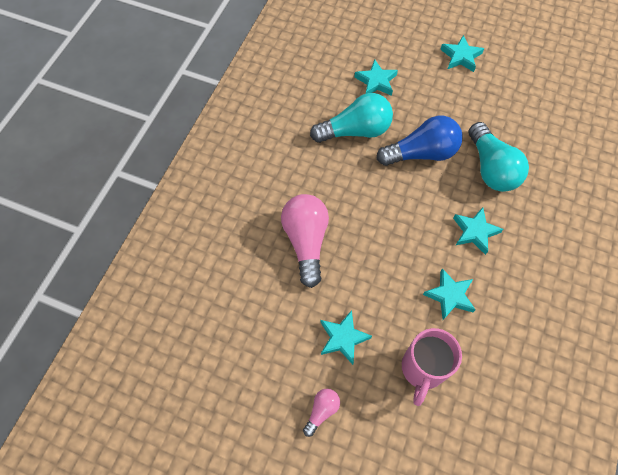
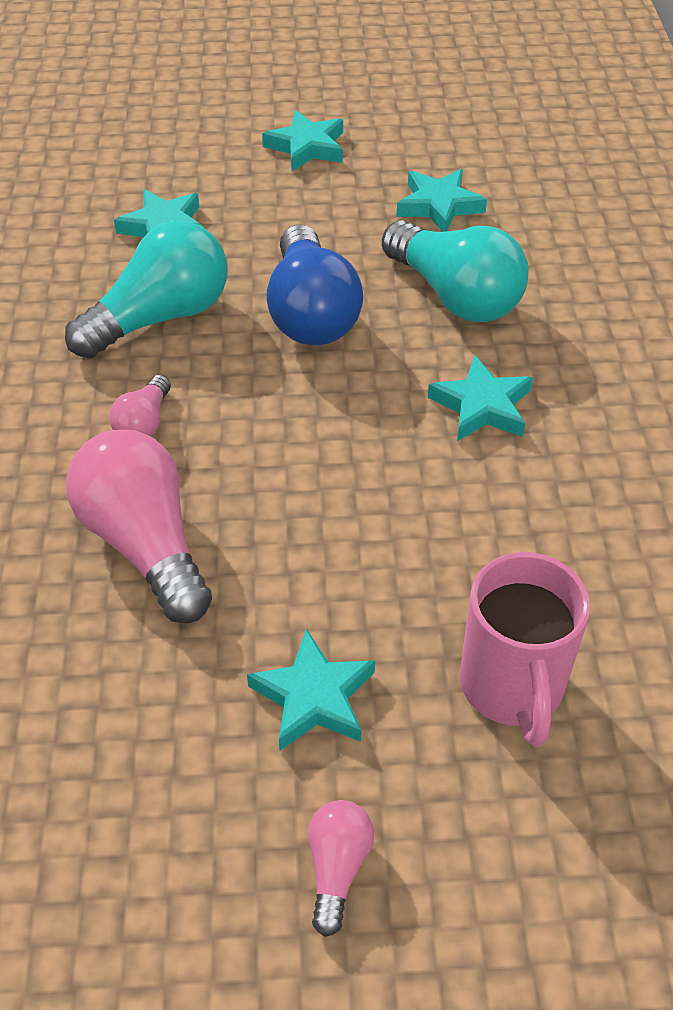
camera: 25 degrees left, 15 degrees down
blue light bulb [377,116,463,166] -> blue light bulb turned 120 degrees clockwise [266,225,363,345]
turquoise star [423,268,476,320] -> turquoise star moved to [396,169,487,232]
none -> pink light bulb [109,375,171,437]

